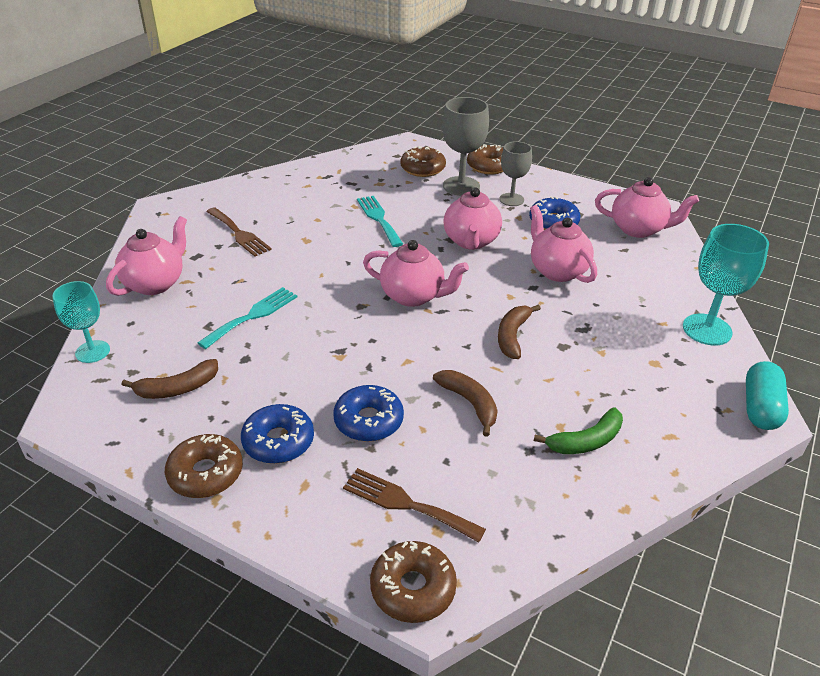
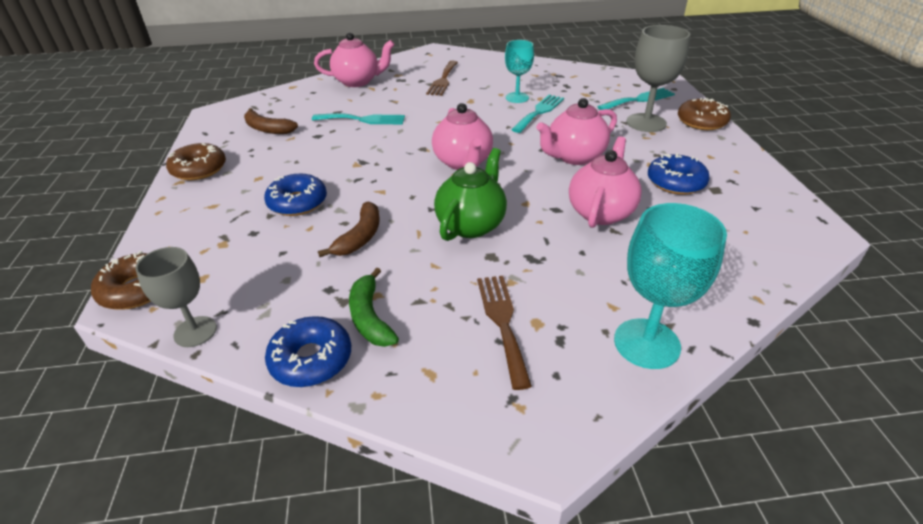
camera: 55 degrees right, 0 degrees up
turquoise goblet [53,281,110,363] -> turquoise goblet moved to [505,40,534,103]
blue donut [241,404,314,464] -> blue donut moved to [265,316,351,387]
brown fork [343,468,486,542] -> brown fork moved to [477,276,532,390]
brown donut [400,146,446,177] -> turquoise fork [597,88,675,110]
brown banana [498,304,541,359] -> green teapot [434,148,507,241]
grey goblet [499,141,532,206] -> grey goblet moved to [135,247,217,347]
green banana [534,407,623,454] -> green banana turned 45 degrees clockwise [349,267,399,347]
pink teapot [595,177,699,238] -> none
turquoise capsule [746,361,789,430] -> none

